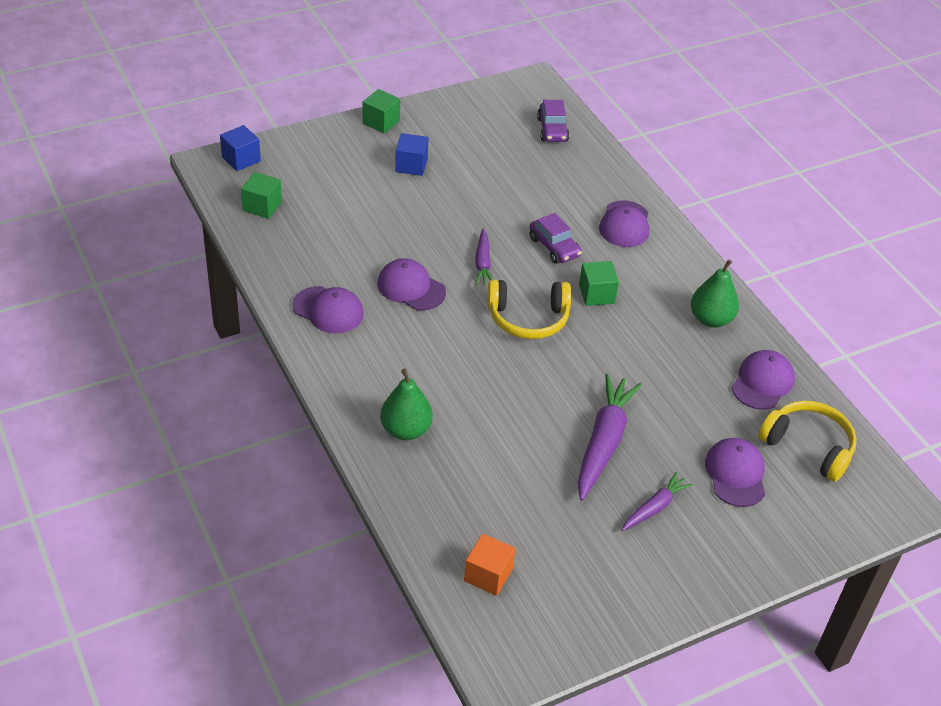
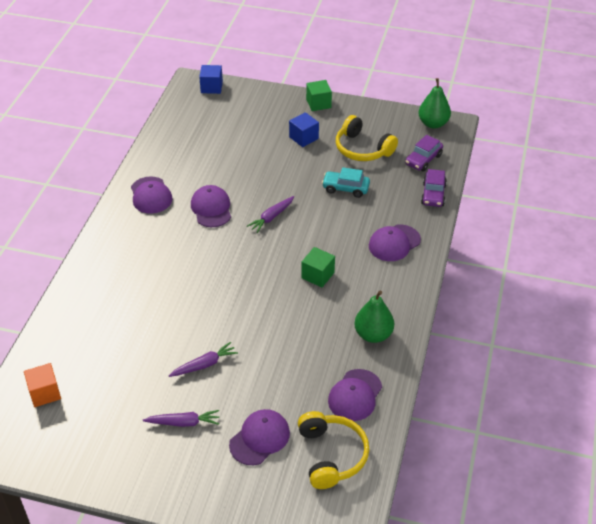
camera: 45 degrees right, 0 degrees up
green cube [241,172,282,219] -> none
green pear [380,369,433,440] -> green pear moved to [418,78,451,129]
yellow headphones [487,279,571,339] -> yellow headphones moved to [336,115,398,161]
purple car [530,213,582,264] -> purple car moved to [421,169,447,207]
purple carrot [578,374,642,501] -> purple carrot [169,342,238,377], size x0.56
purple cap [731,350,795,410] -> purple cap turned 135 degrees clockwise [328,369,382,421]
none -> turquoise car [322,167,370,198]

